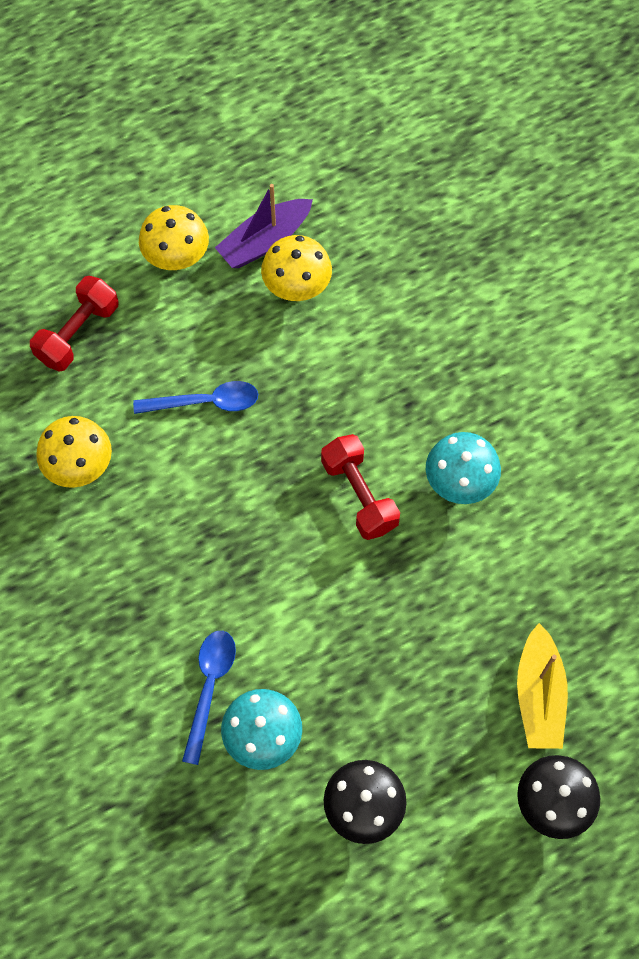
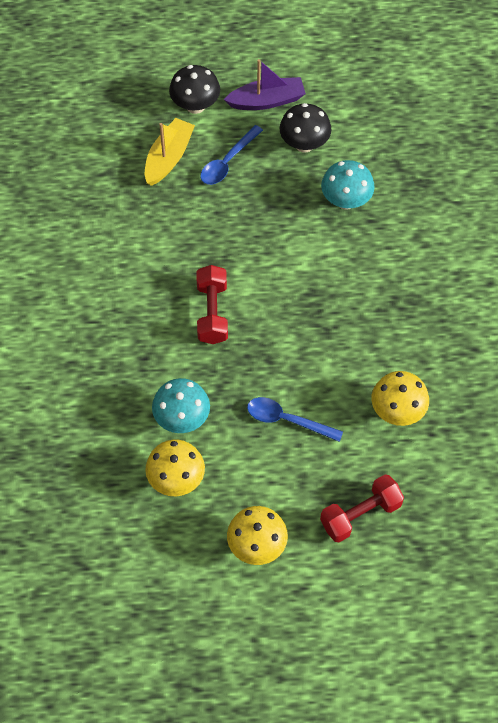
camera: 155 degrees left, 5 degrees down
blue spoon [182,631,236,765] -> blue spoon moved to [200,125,263,185]
purple boat [215,184,313,268] -> purple boat moved to [224,59,306,110]
turquoise mushroom [426,432,501,504] -> turquoise mushroom moved to [152,378,210,433]

